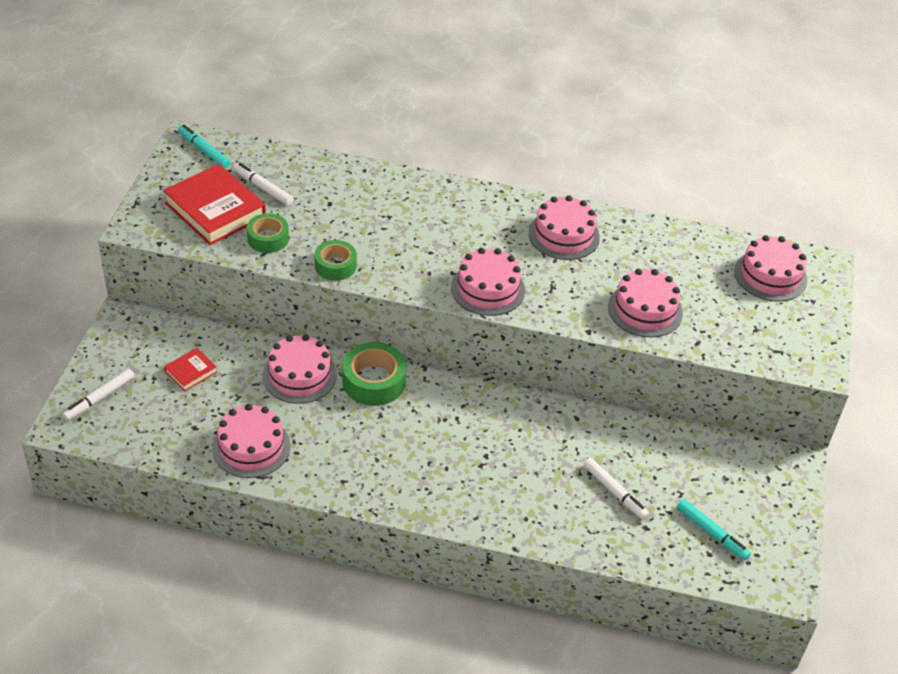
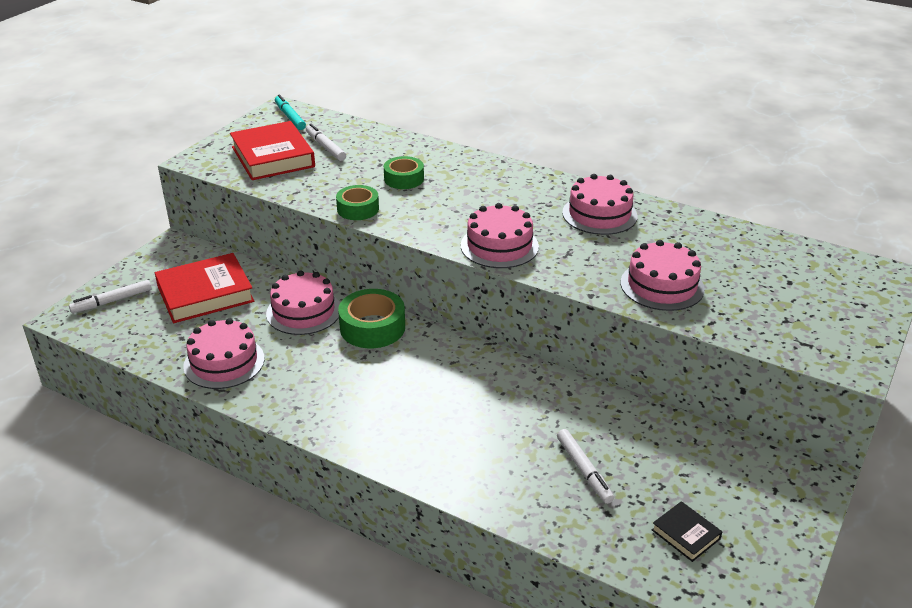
camera: 20 degrees right, 10 degrees down
red book [164,348,217,392] -> red book [155,253,254,323], size x2.07
green tape [247,213,289,253] -> green tape moved to [384,156,424,189]
turquoise marker [677,499,751,560] -> black book [652,501,722,562]
pink cake [734,235,807,302] -> none

